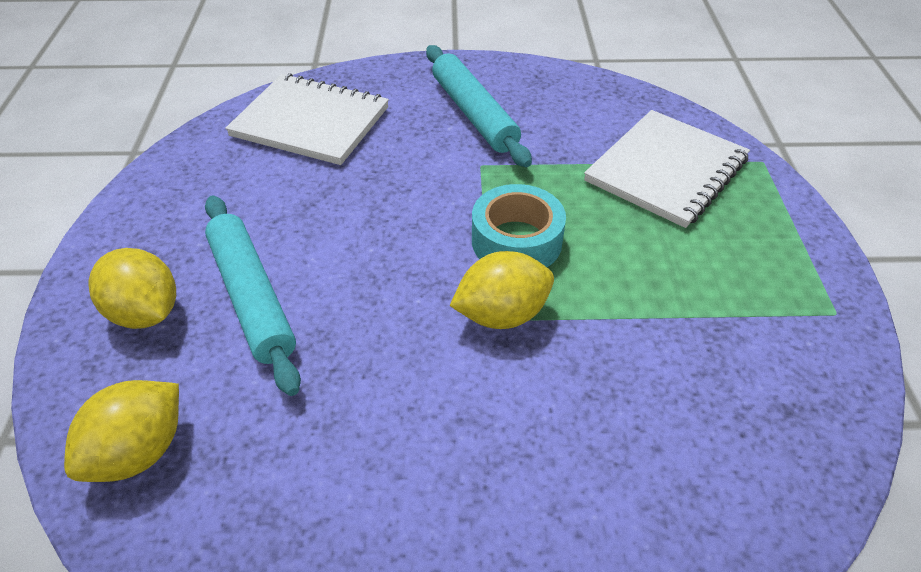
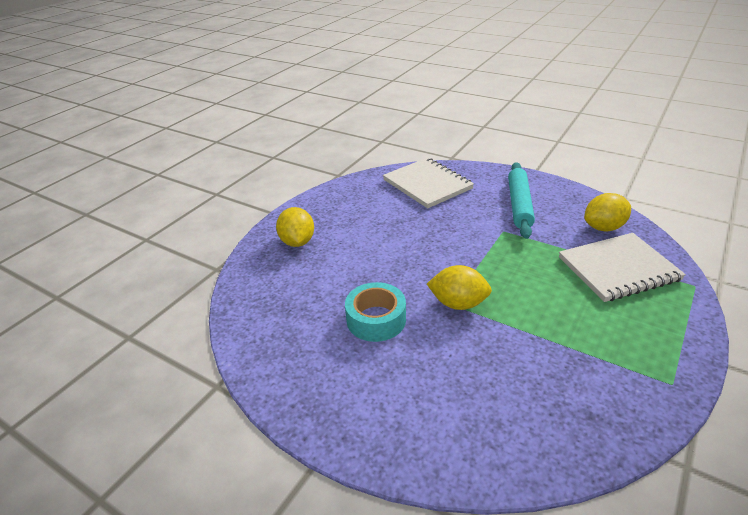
camera: 35 degrees right, 10 degrees down
yellow lemon [64,380,179,482] -> yellow lemon moved to [584,193,631,231]
turquoise rolling pin [205,196,301,396] -> none
turquoise tape [472,184,566,267] -> turquoise tape moved to [345,282,406,342]

